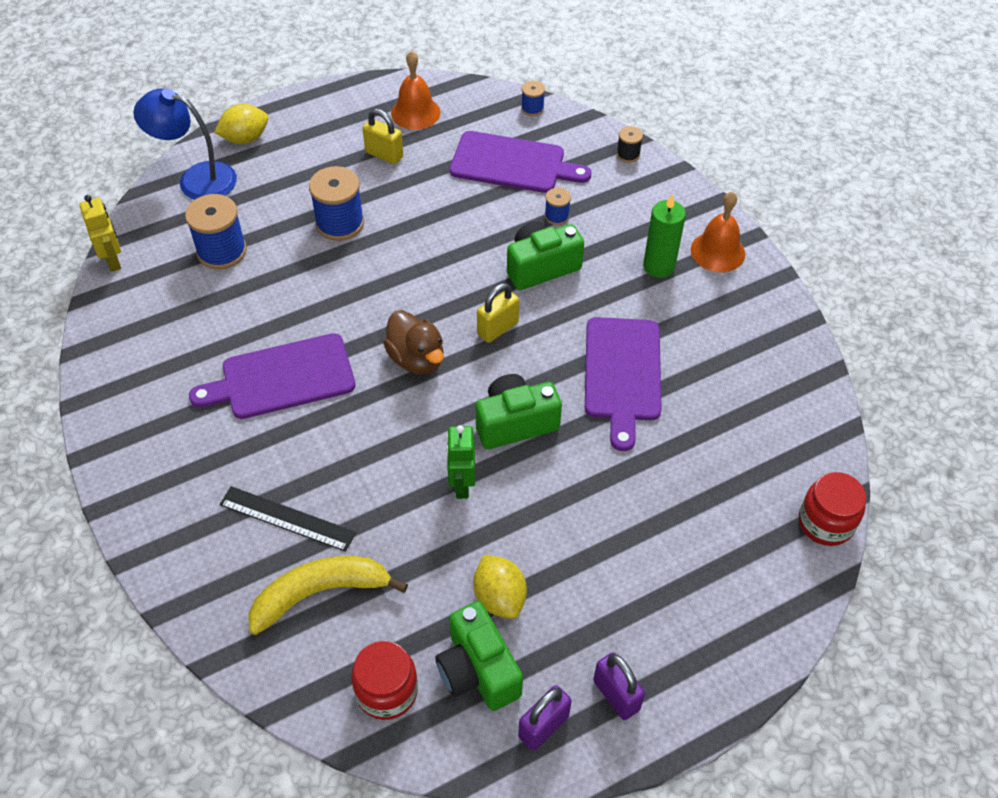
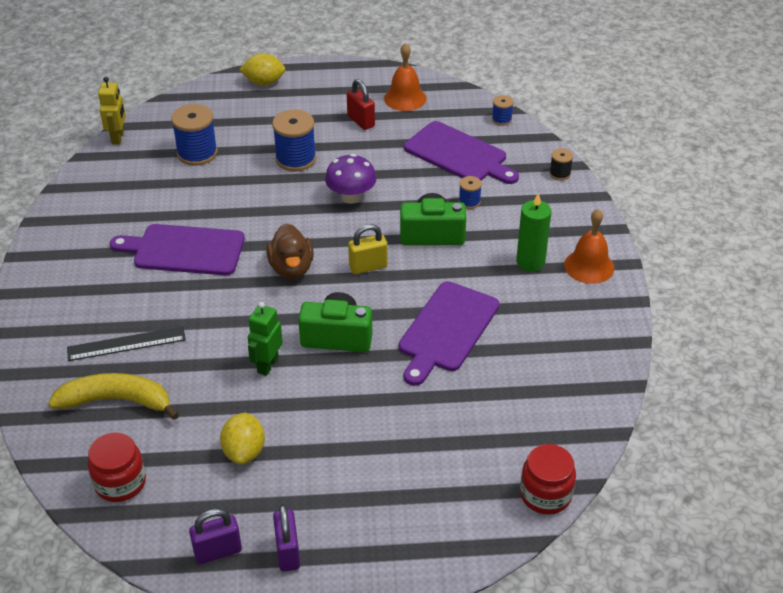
camera: 25 degrees right, 10 degrees down
blue lamp [133,89,237,200] -> none
black ruler [220,486,356,552] -> black ruler turned 60 degrees counterclockwise [67,326,186,361]
yellow padlock [362,109,403,165] -> red padlock [347,79,375,130]
green camera [435,601,523,711] -> none
none -> purple mushroom [325,154,377,204]

